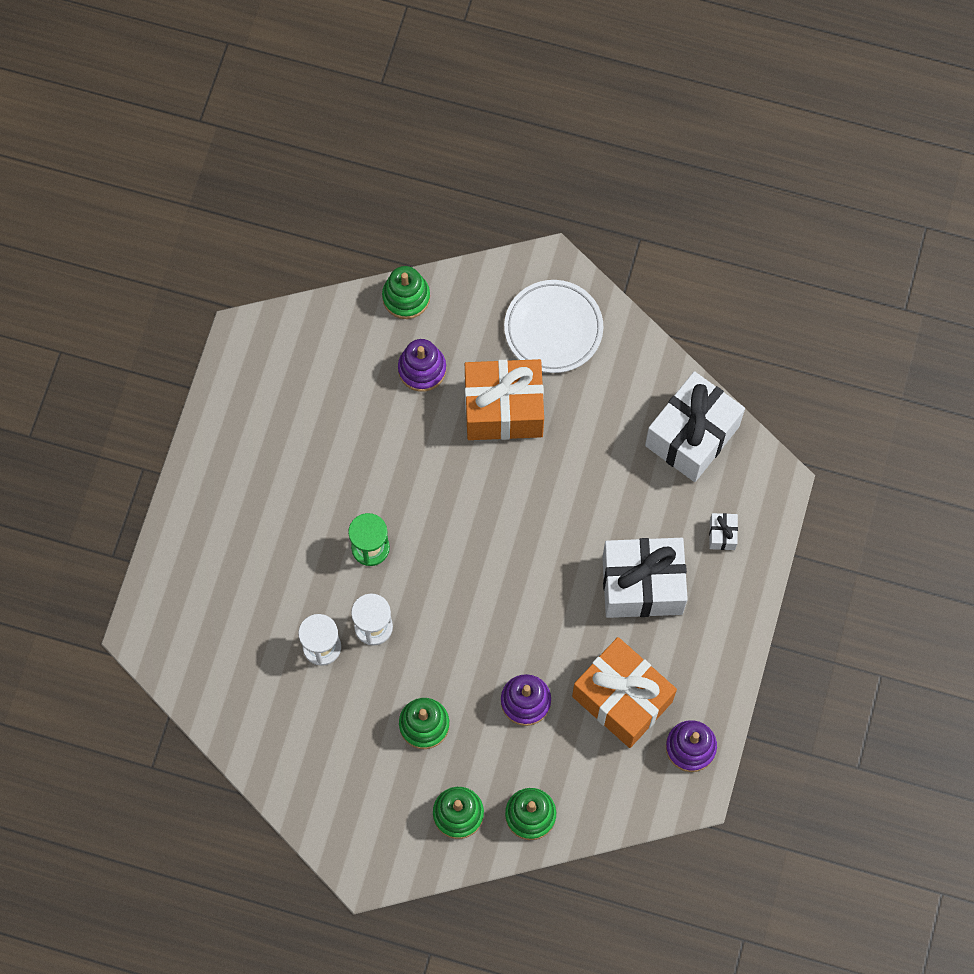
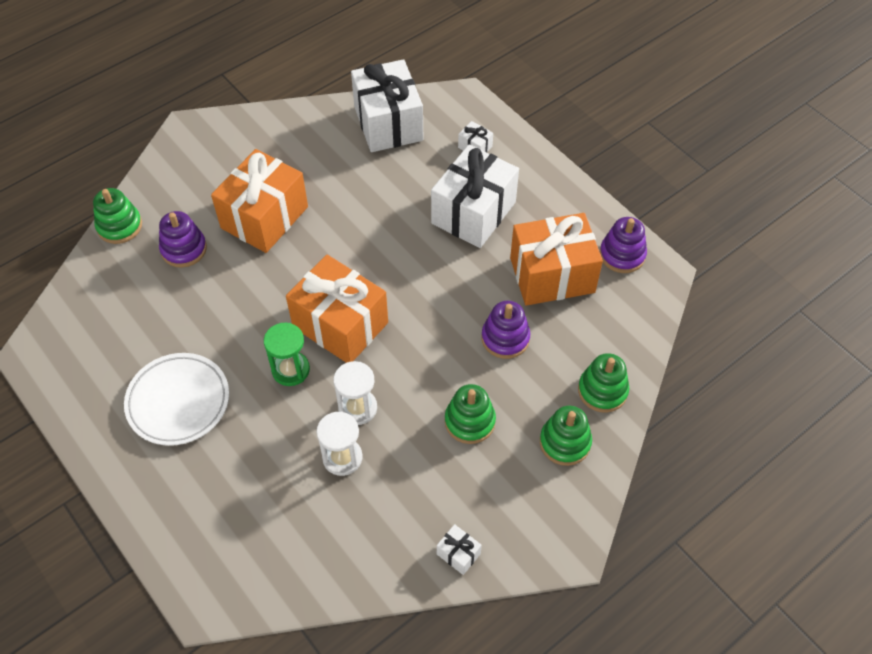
camera: 55 degrees left, 15 degrees down
white plate [504,280,603,373] -> white plate moved to [124,353,229,446]
none -> orange gift [286,255,388,363]
none -> white gift [437,524,482,575]

